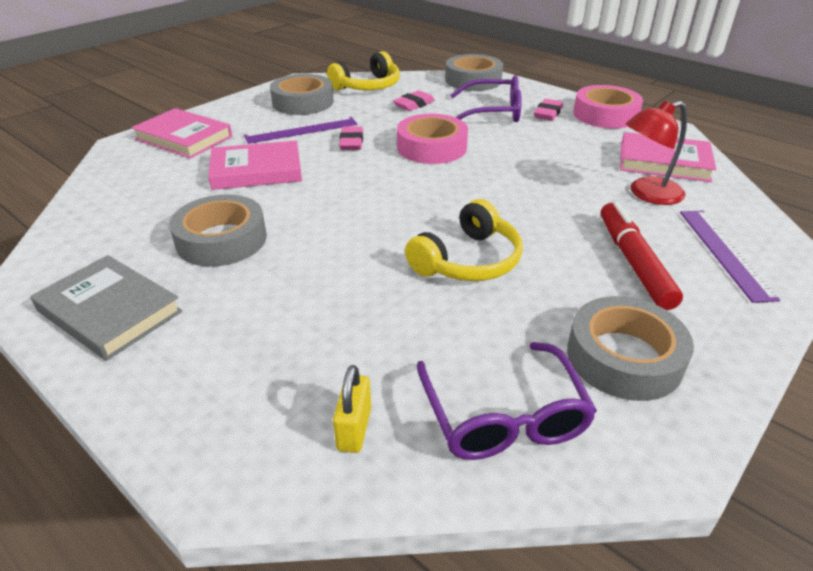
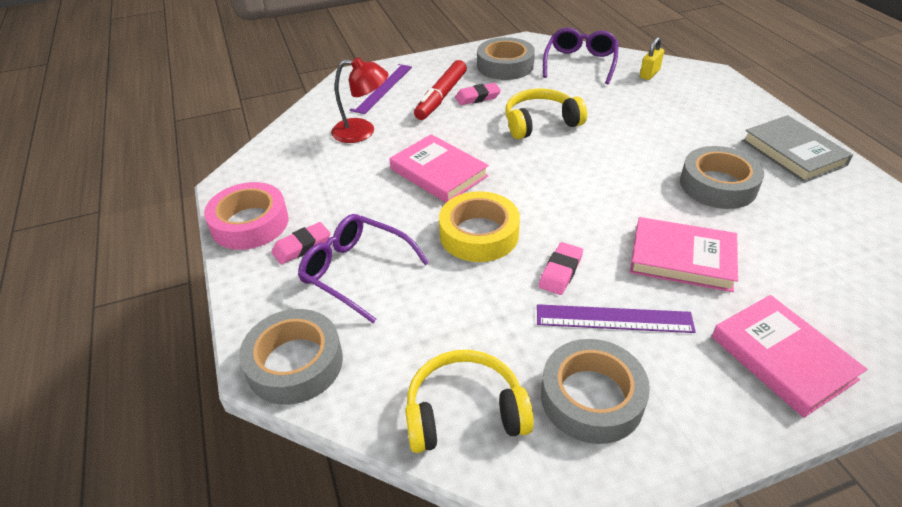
camera: 150 degrees left, 5 degrees up
pink eraser [393,91,435,111] -> pink eraser moved to [455,83,501,105]
pink tape [397,114,468,164] -> yellow tape [439,191,520,262]
pink book [620,132,716,182] -> pink book moved to [389,134,489,203]

